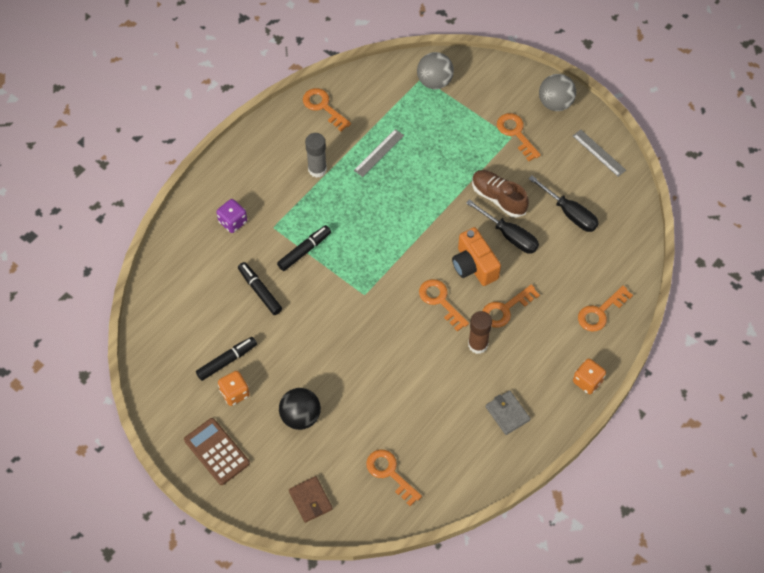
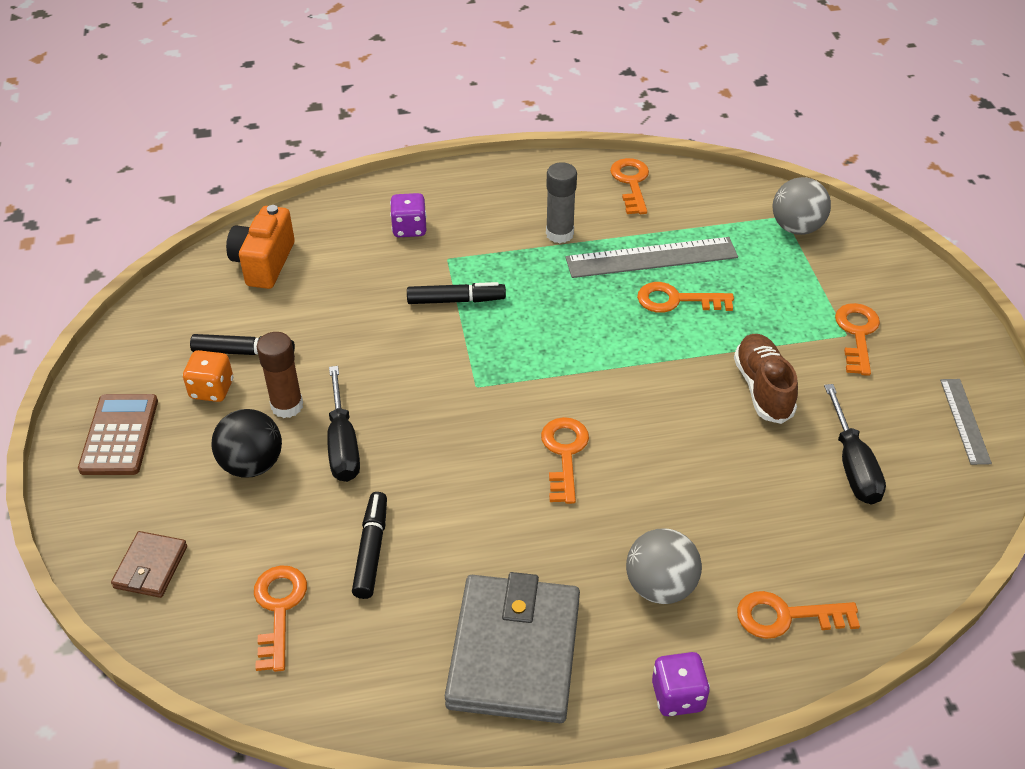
camera: 40 degrees right, 15 degrees down
black marker [238,262,282,315] -> black marker moved to [352,492,387,599]
grey ruler [354,129,404,177] -> grey ruler [565,237,738,278], size x1.73
orange camera [452,227,501,286] -> orange camera moved to [226,205,295,289]
black screwdriver [466,199,539,254] -> black screwdriver moved to [327,366,360,482]
brown glue stick [468,311,492,354] -> brown glue stick moved to [257,332,303,418]
orange key [482,284,540,328] -> orange key moved to [637,282,734,313]
grey wallet [485,390,531,435] -> grey wallet [445,572,580,723], size x2.10
grey ball [539,74,576,111] -> grey ball moved to [626,529,702,604]
orange dice [573,359,606,394] -> purple dice [652,652,710,717]

